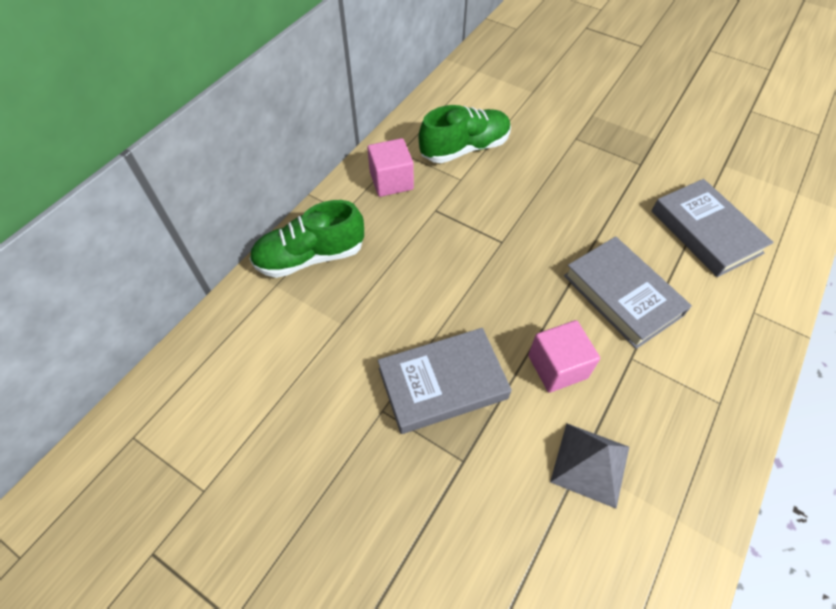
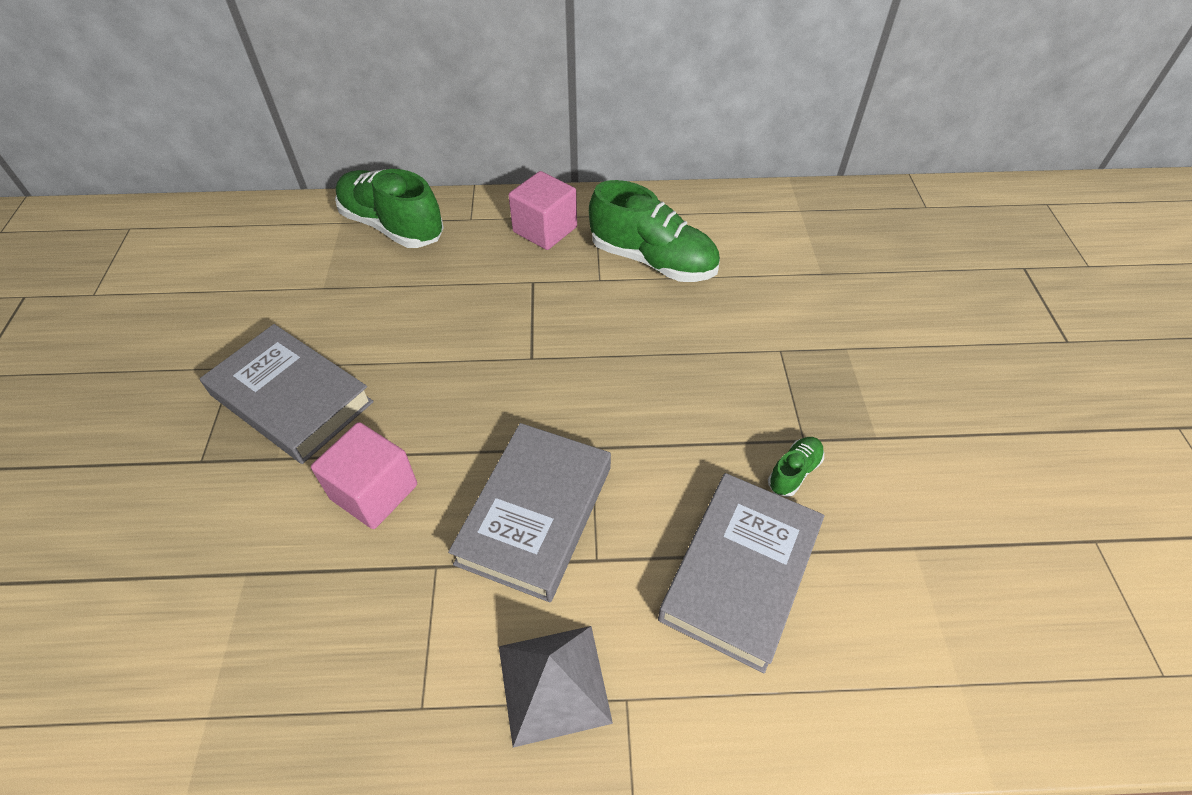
camera: 55 degrees right, 5 degrees down
grey pyramid [550,423,629,509] -> grey pyramid moved to [499,626,613,748]
none -> green shoe [768,437,824,497]

